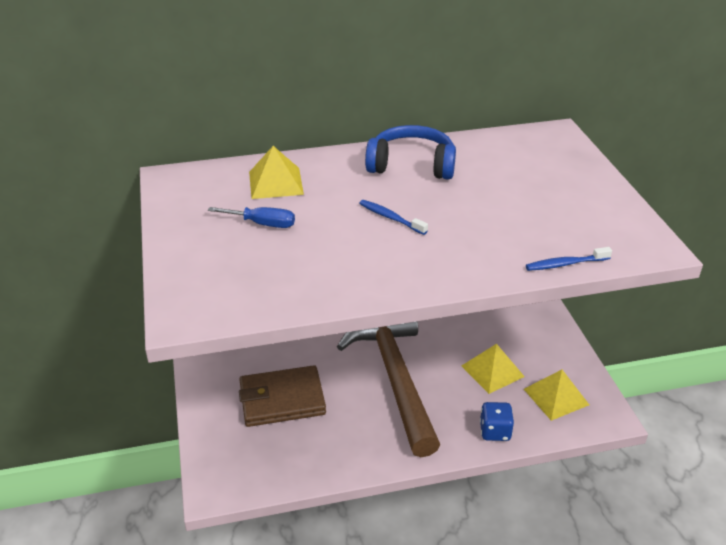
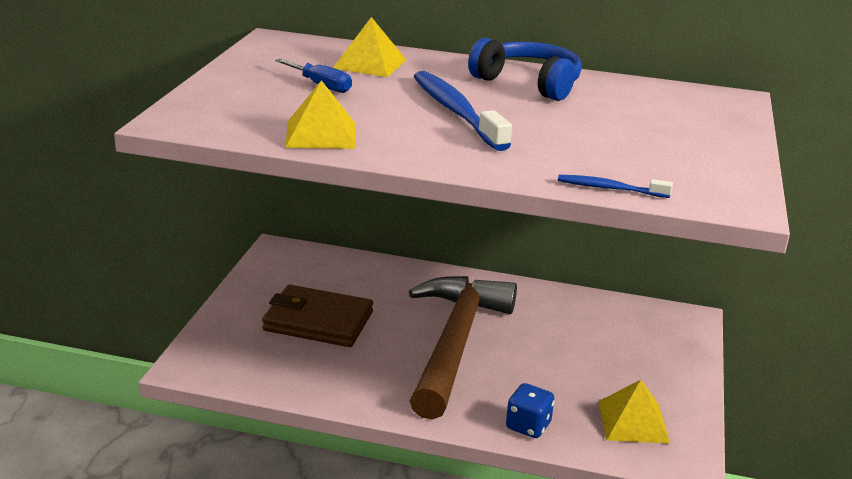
camera: 25 degrees right, 10 degrees down
blue toothbrush [359,200,428,235] -> blue toothbrush [414,71,512,151], size x2.00
yellow pyramid [462,344,525,394] -> yellow pyramid moved to [285,80,356,149]

